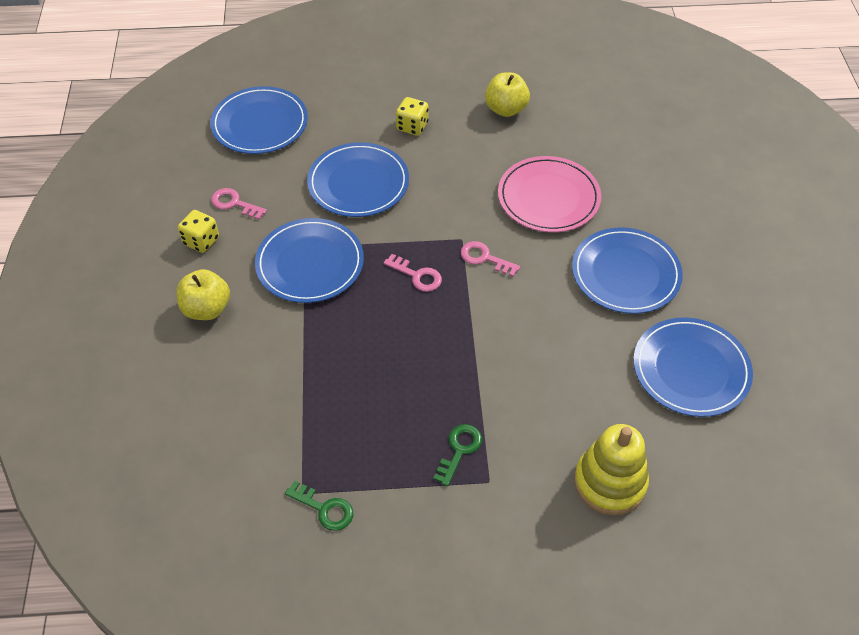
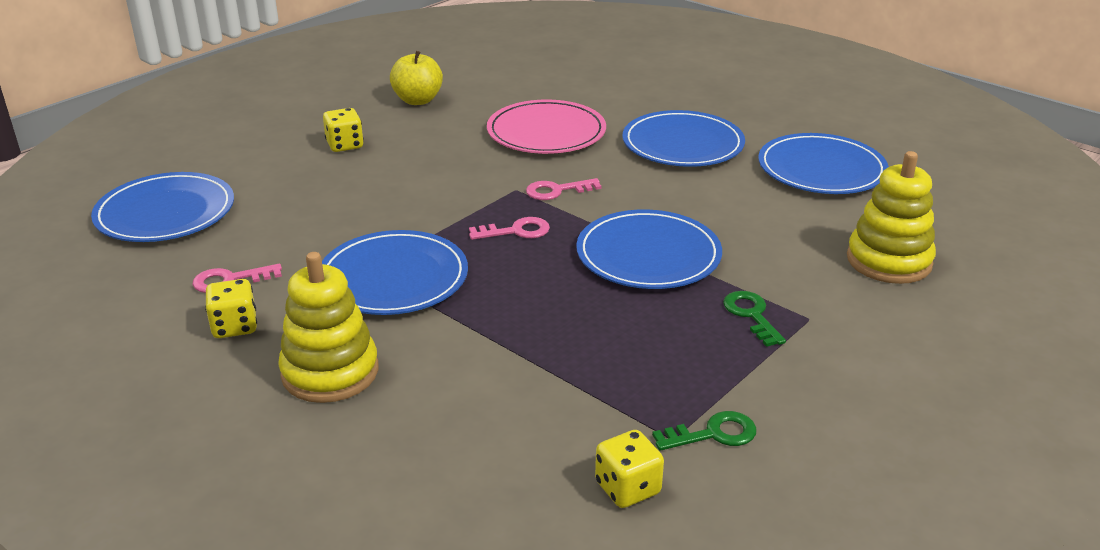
camera: 45 degrees left, 20 degrees down
yellow apple [176,269,230,320] -> yellow stacking toy [278,252,378,403]
blue plate [307,142,409,217] -> blue plate moved to [576,209,722,289]
none -> yellow dice [595,430,664,508]

